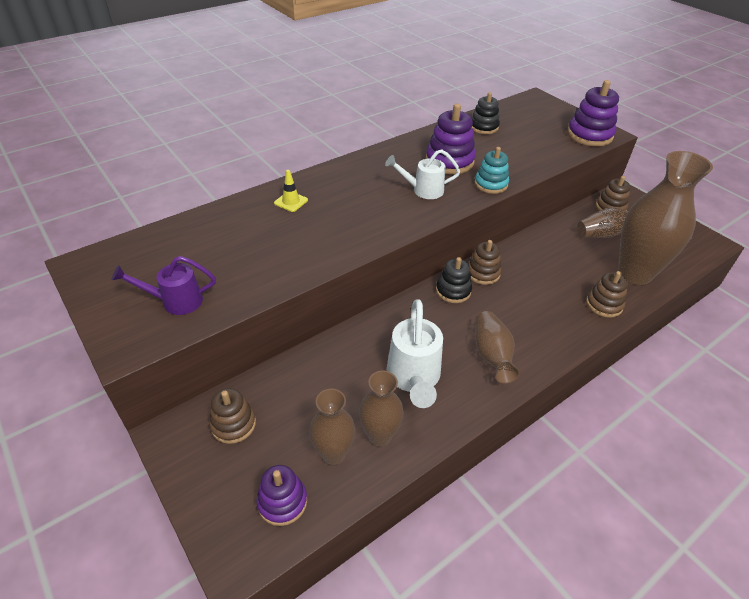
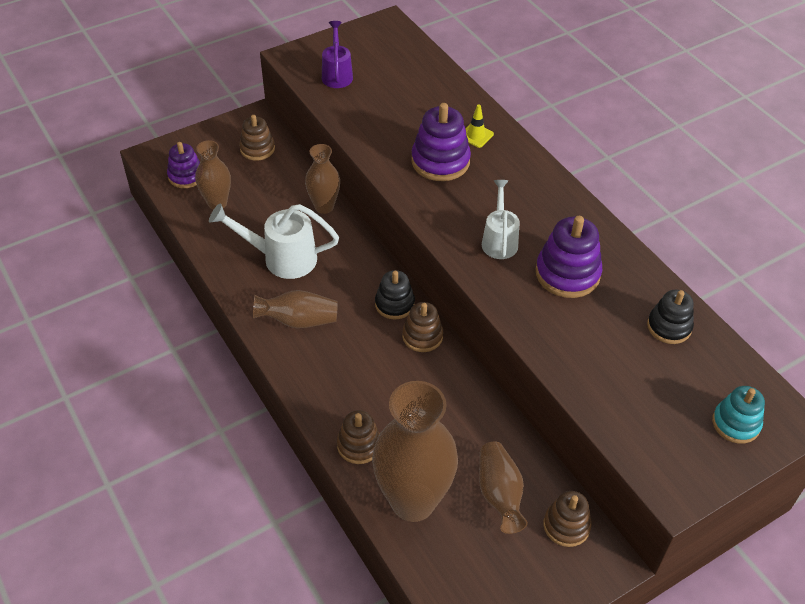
camera: 95 degrees right, 5 degrees up
brown vase [359,370,404,446] -> brown vase moved to [305,144,340,214]
turquoise stacking toy [474,147,509,194] -> turquoise stacking toy moved to [712,386,765,444]
purple stacking toy [567,80,619,146] -> purple stacking toy moved to [411,103,471,181]

